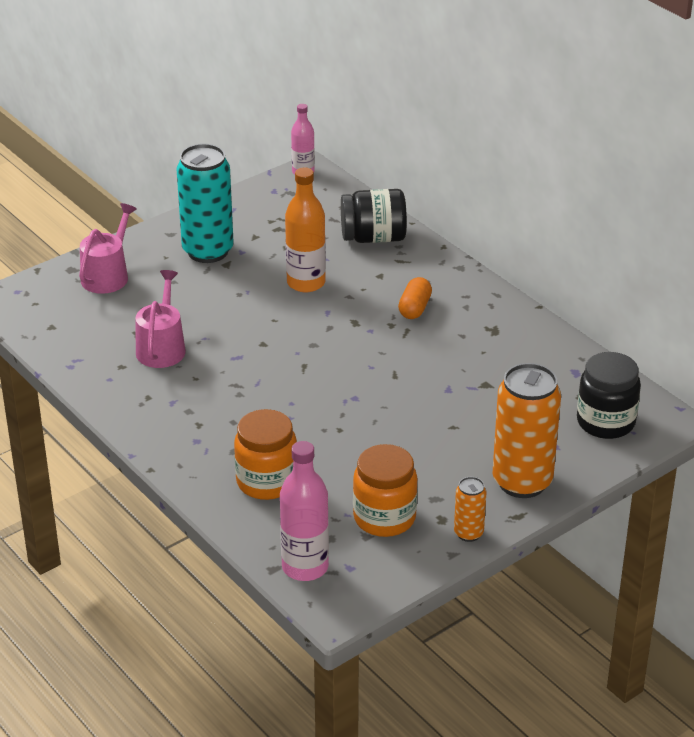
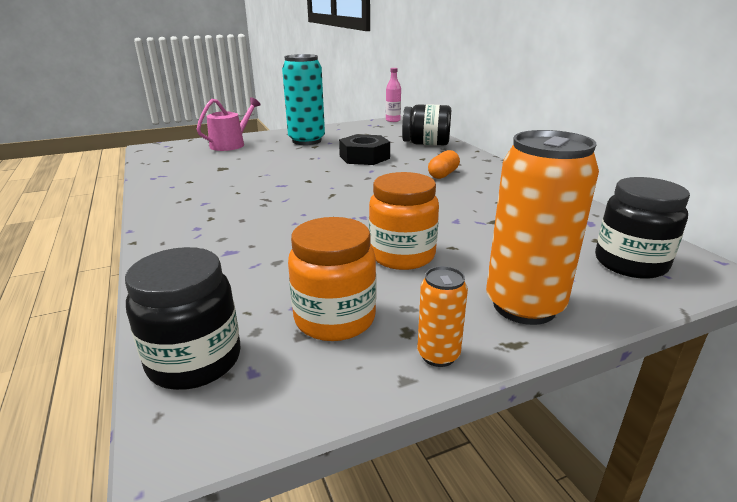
camera: 15 degrees right, 10 degrees down
pink watering can [135,270,186,368] -> none
orange jar [234,409,297,500] -> orange jar moved to [369,172,439,270]
pink bottle [280,441,329,581] -> black jar [125,247,240,390]
orange bottle [285,168,326,293] -> black nut [339,134,390,165]

